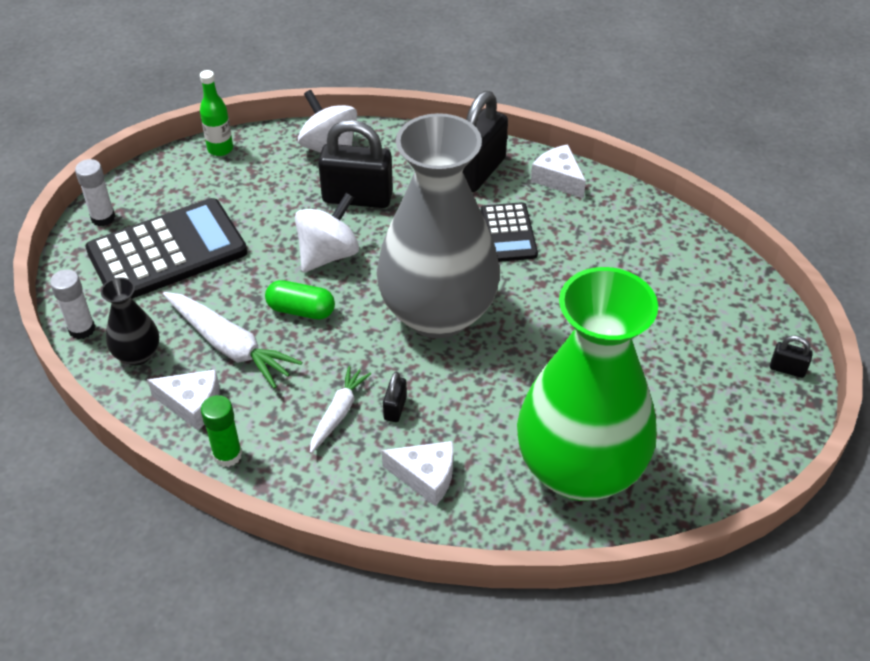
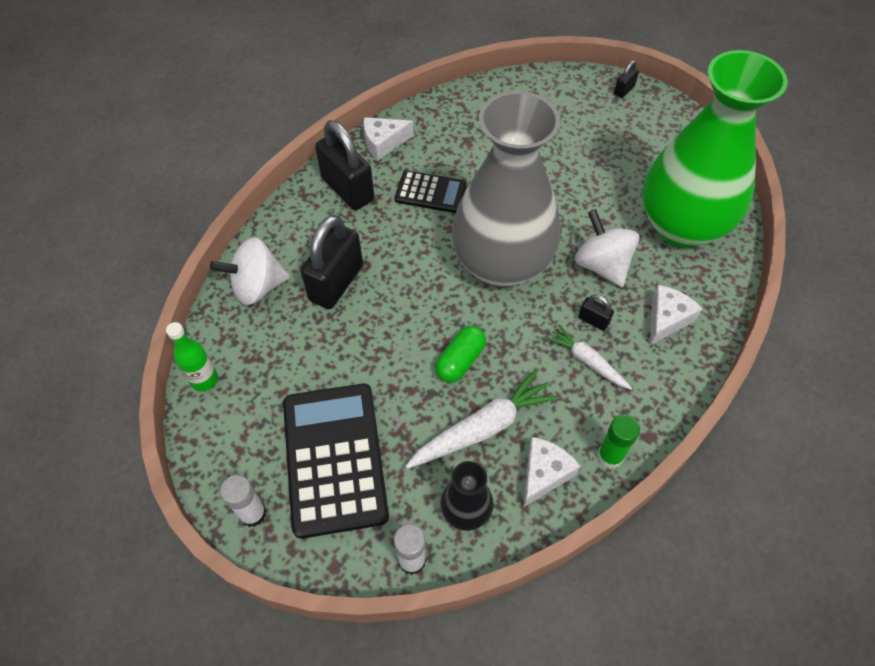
camera: 70 degrees left, 10 degrees up
white spinning top [295,193,359,273] -> white spinning top moved to [575,209,639,287]

